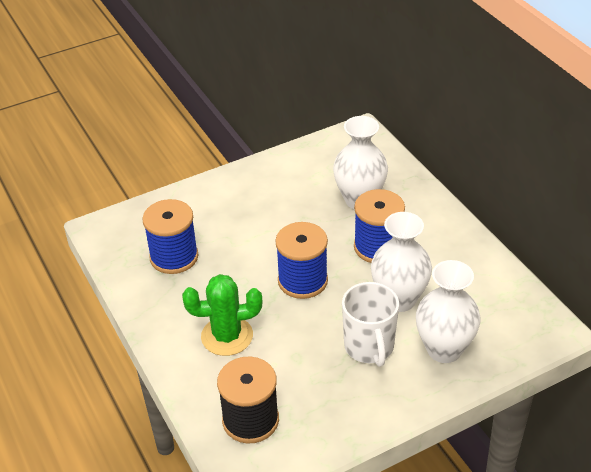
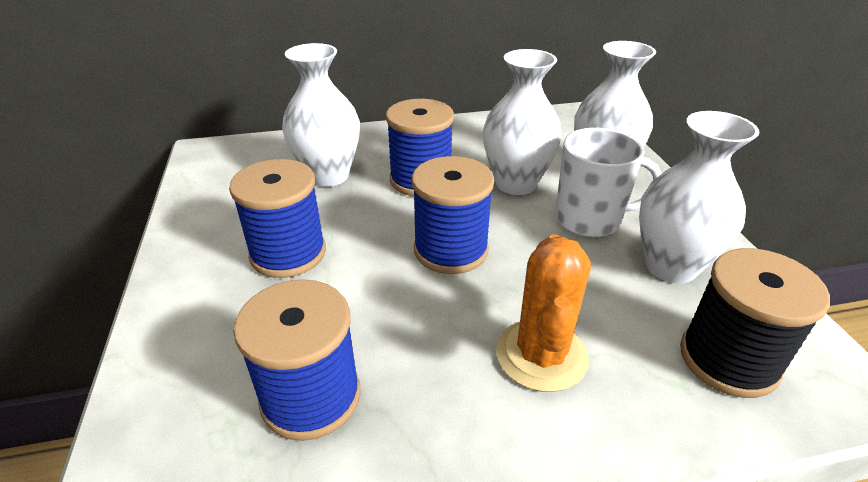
camera: 75 degrees left, 5 degrees down
green cactus [182,274,262,356] -> orange cactus [496,234,591,392]
none -> blue spool [229,159,326,278]
none -> white vase [639,111,760,284]

